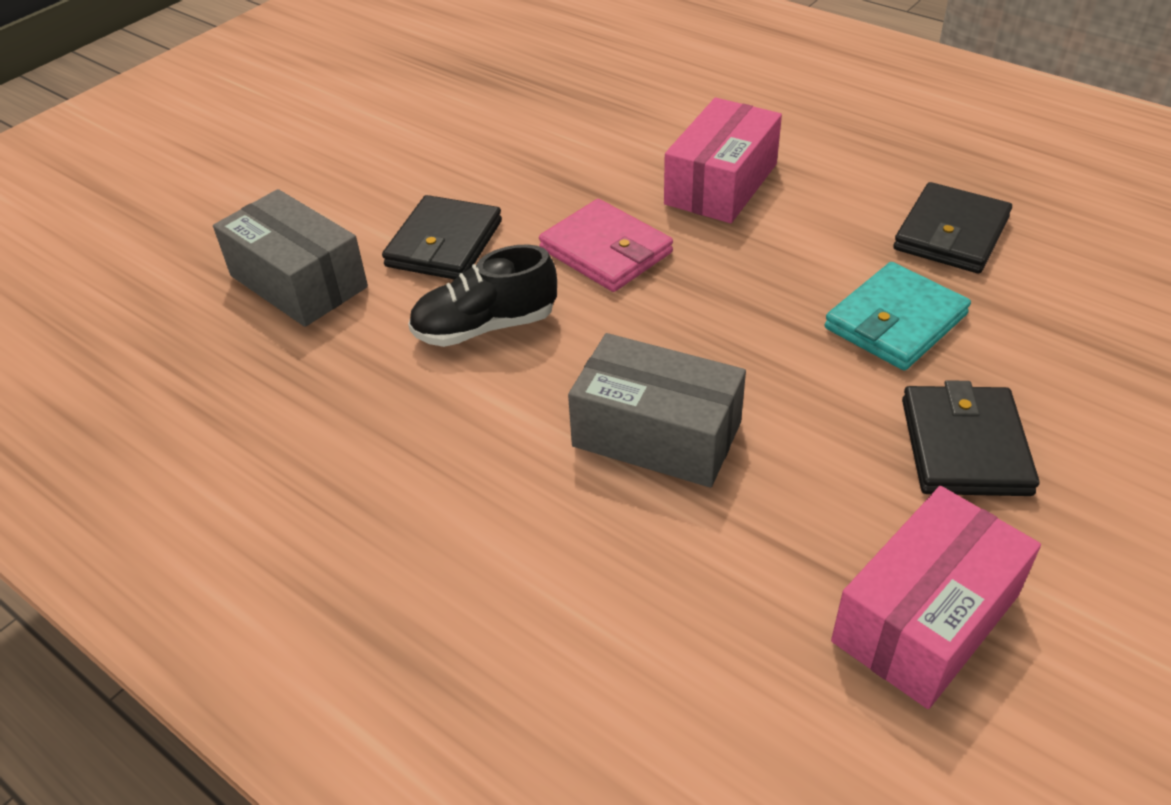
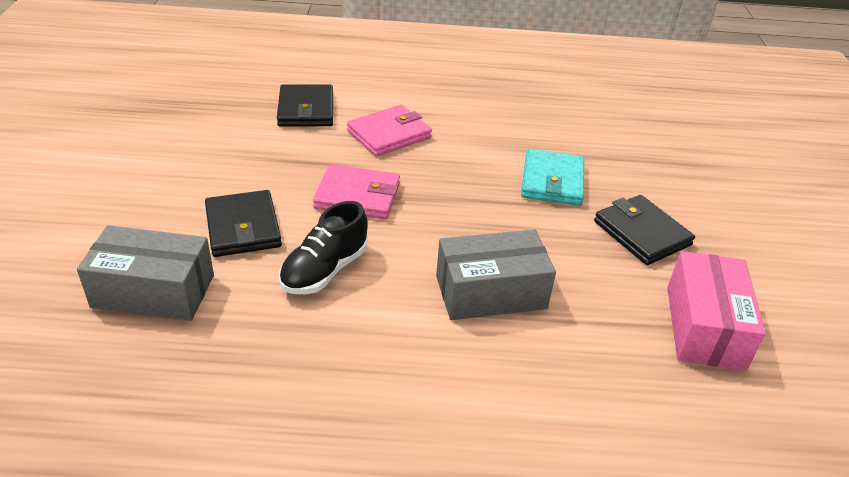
camera: 40 degrees left, 5 degrees down
pink box [664,98,782,223] -> pink wallet [347,105,432,157]
black wallet [893,182,1012,273] -> black wallet moved to [277,84,333,126]

